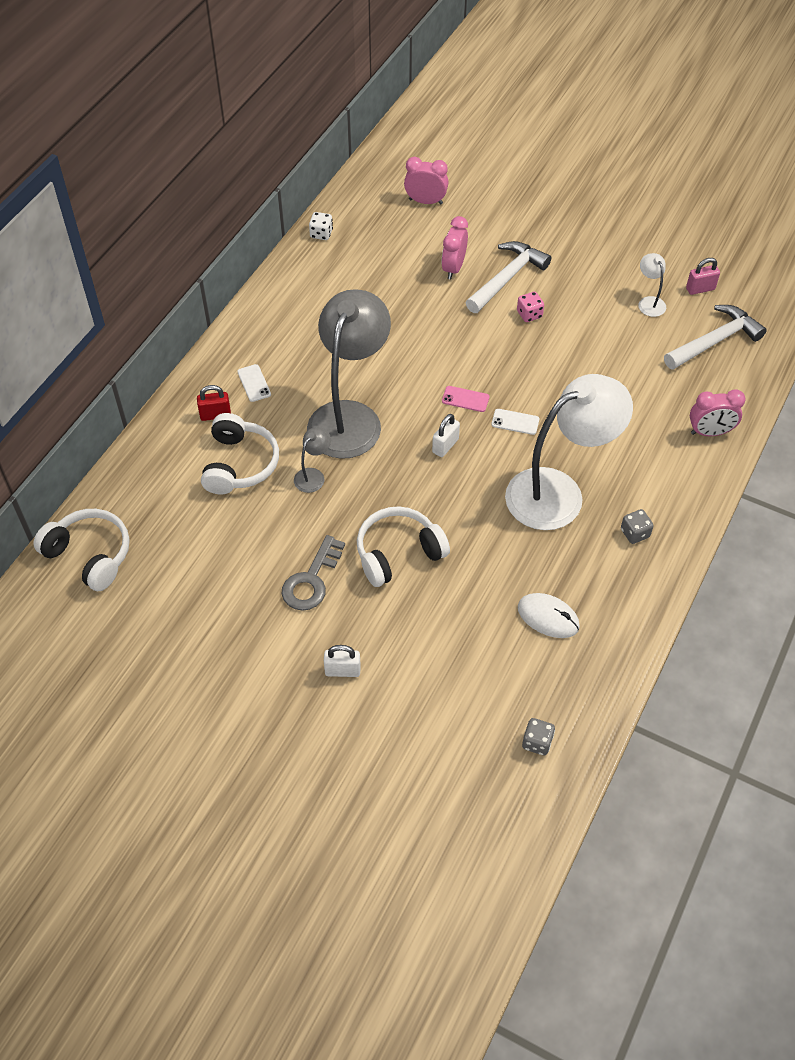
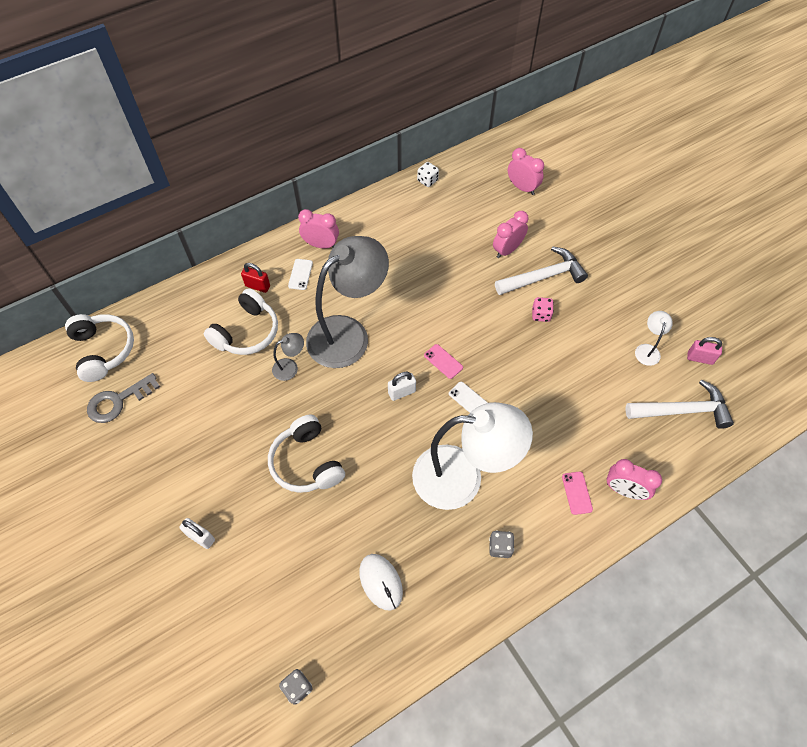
camera: 30 degrees right, 5 degrees up
grey key [282,535,345,611] -> grey key moved to [87,373,160,423]
white headphones [357,506,450,587] -> white headphones turned 120 degrees counterclockwise [268,414,345,493]
none -> pink clock [298,209,339,248]
none -> pink phone [562,472,593,515]

